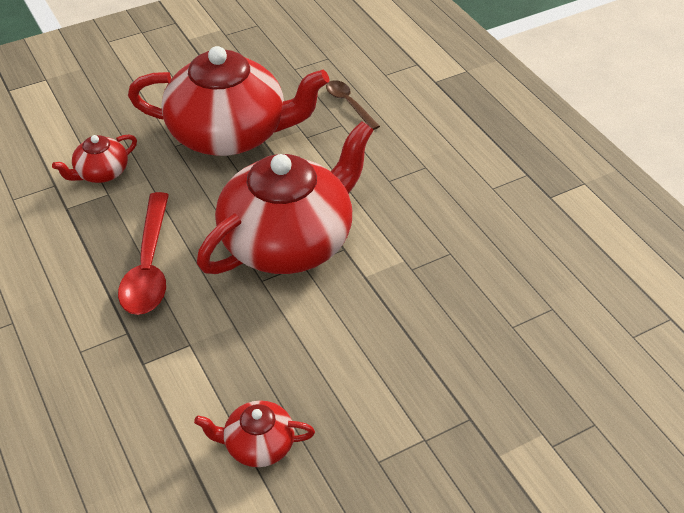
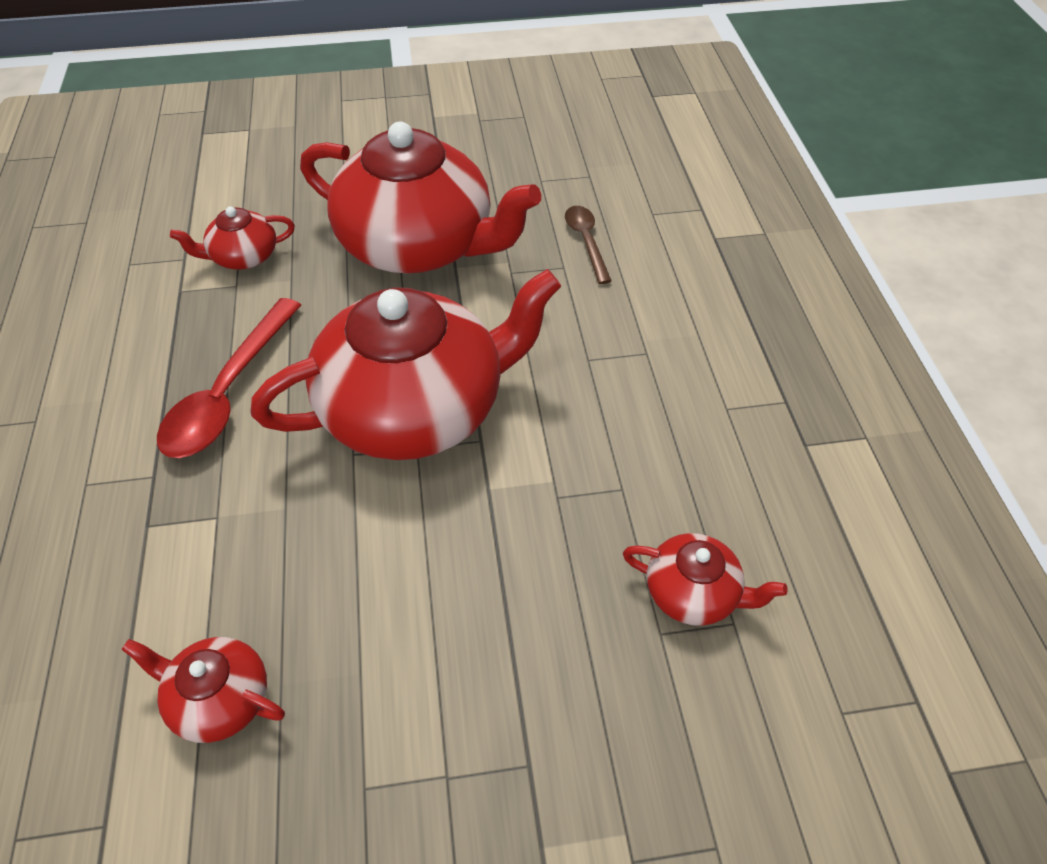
camera: 20 degrees right, 5 degrees up
none -> red teapot [623,533,788,626]

